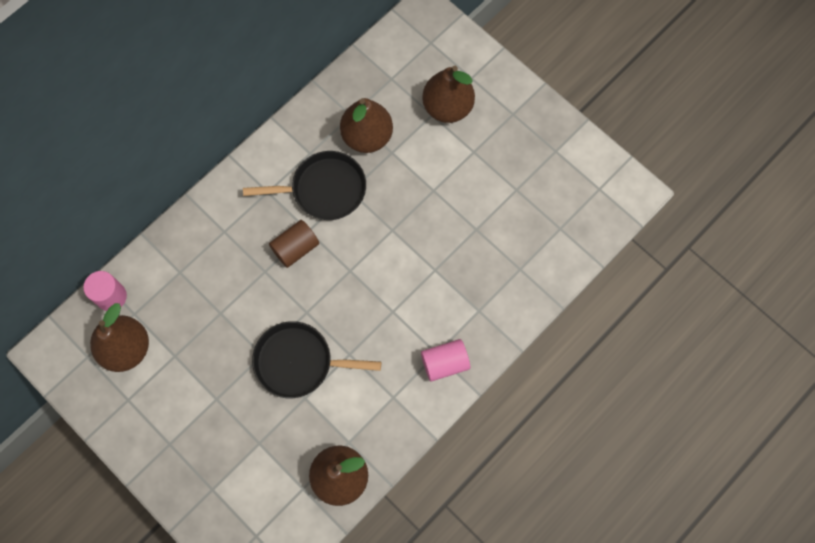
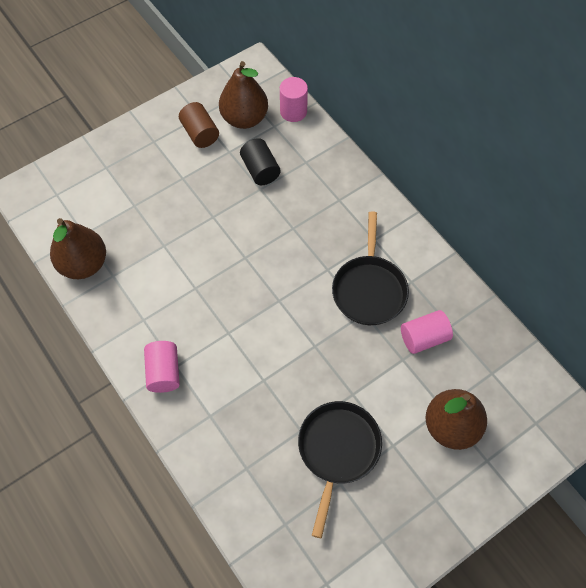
camera: 100 degrees right, 10 degrees down
black pan [252,321,381,398] -> black pan moved to [298,401,382,538]
brown cylinder [269,220,319,268] -> brown cylinder moved to [179,102,219,148]
brown pear [340,98,393,153] -> pink cylinder [401,310,453,354]
none -> black cylinder [240,138,281,185]

